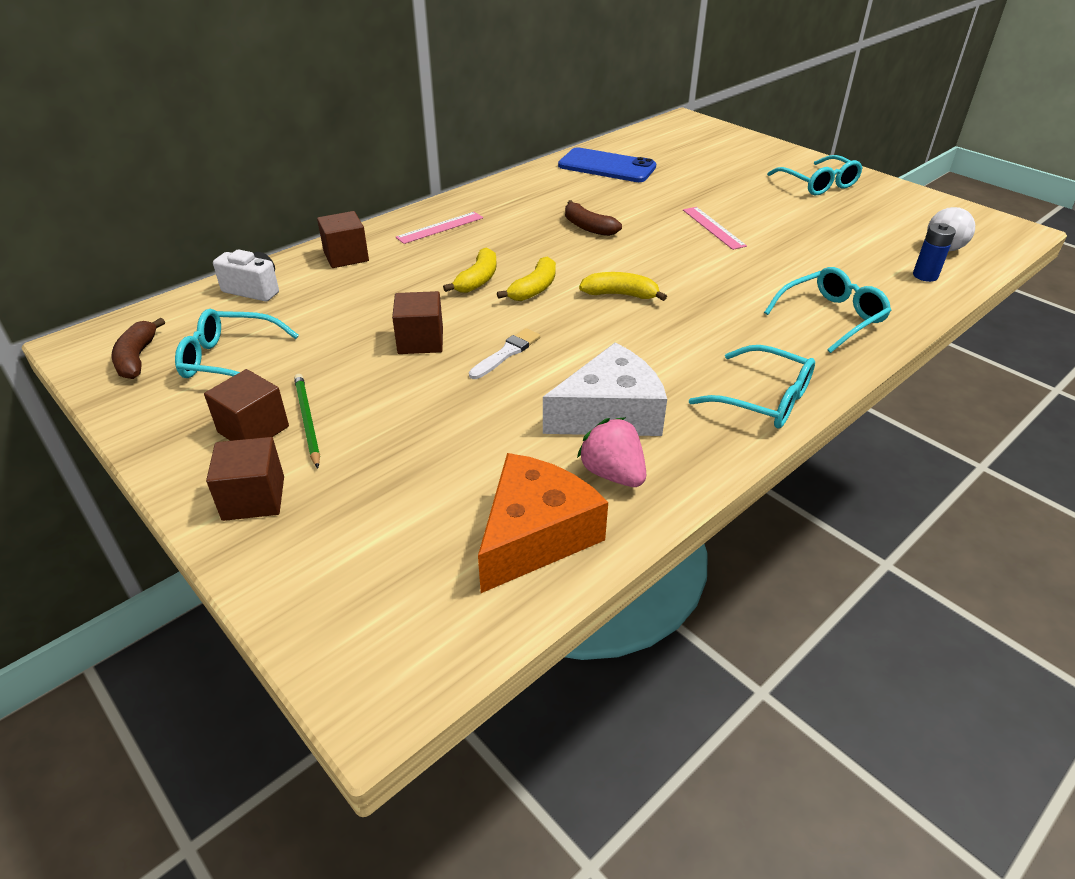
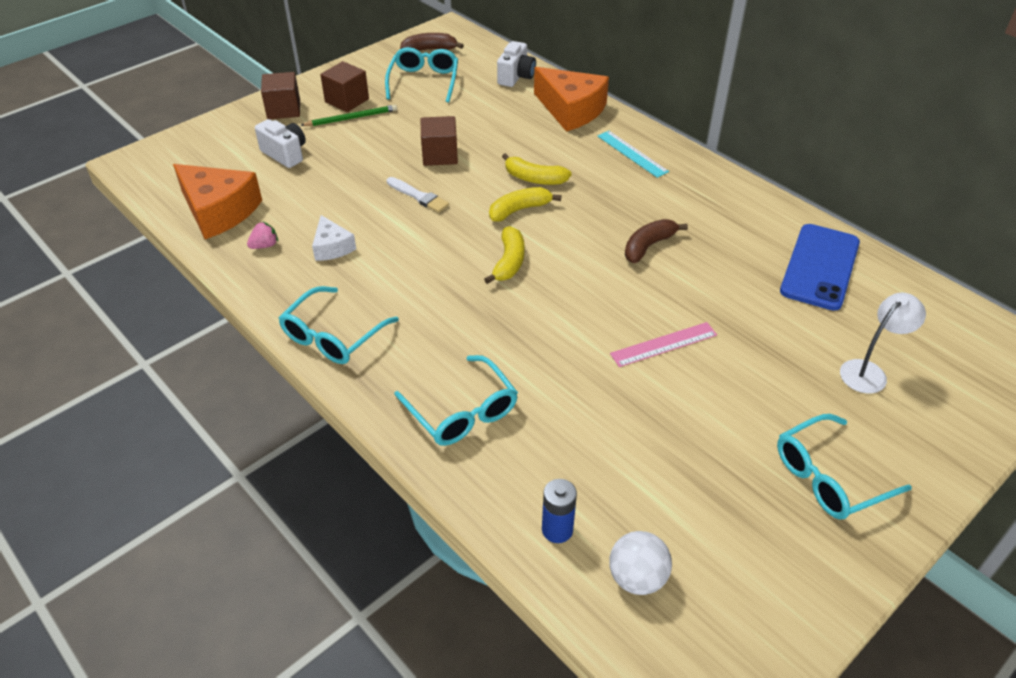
camera: 90 degrees right, 5 degrees up
brown cube [317,211,369,268] -> orange cheese [534,67,609,132]
pink ruler [396,212,483,244] -> turquoise ruler [598,131,669,178]
yellow banana [497,257,556,301] -> yellow banana turned 120 degrees clockwise [489,187,561,221]
white cheese [543,343,667,436] -> white cheese [312,215,356,261], size x0.54
pink strawberry [577,417,646,487] -> pink strawberry [247,221,278,249], size x0.59
none -> white camera [255,119,306,168]
none -> white lamp [840,293,926,393]

